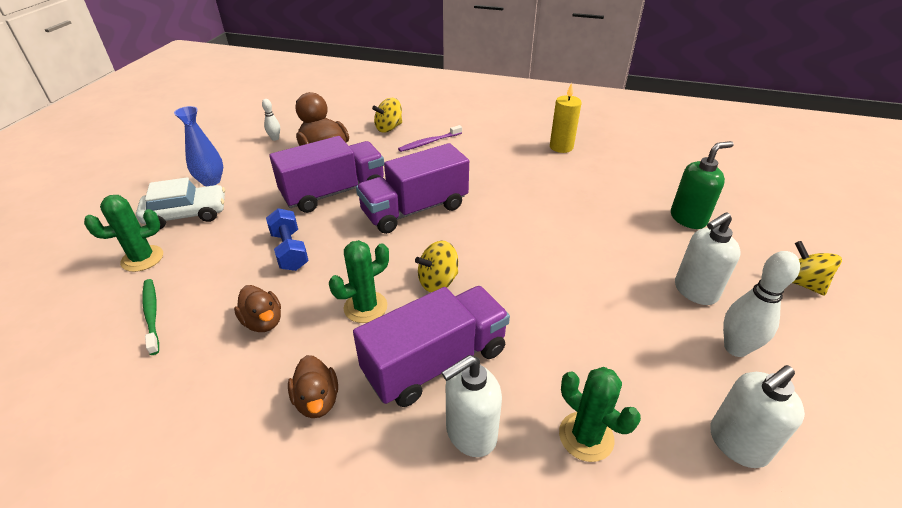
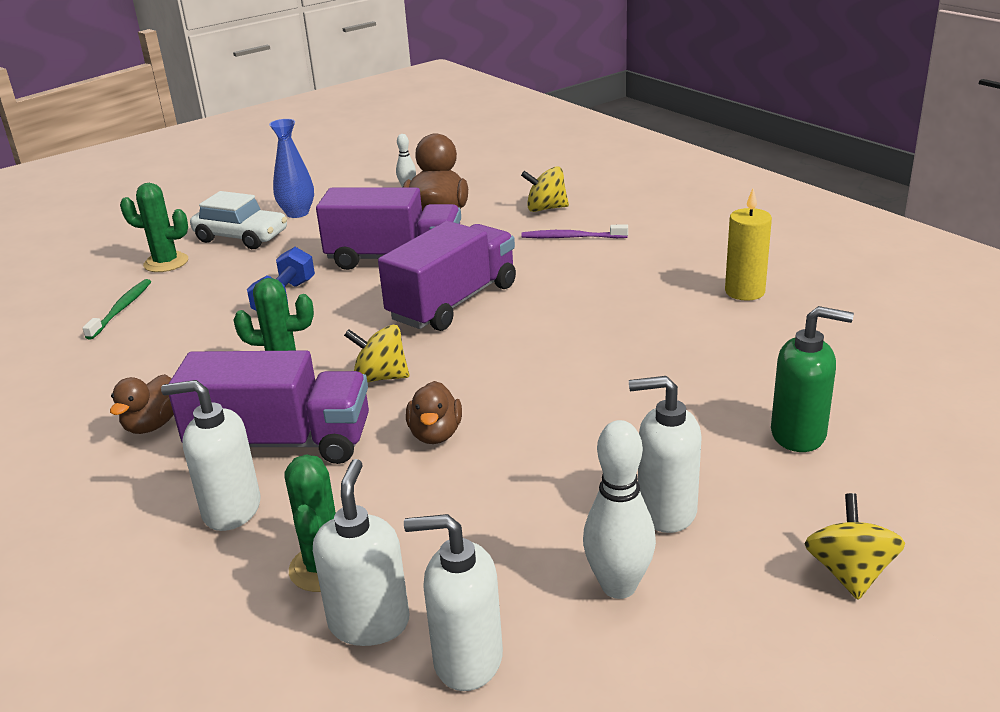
camera: 40 degrees right, 10 degrees down
brown duck [234,285,281,332] -> brown duck moved to [406,381,462,444]
purple truck [356,143,469,234] -> purple truck turned 120 degrees clockwise [378,221,516,331]
none -> white soap dispenser [313,459,409,646]

